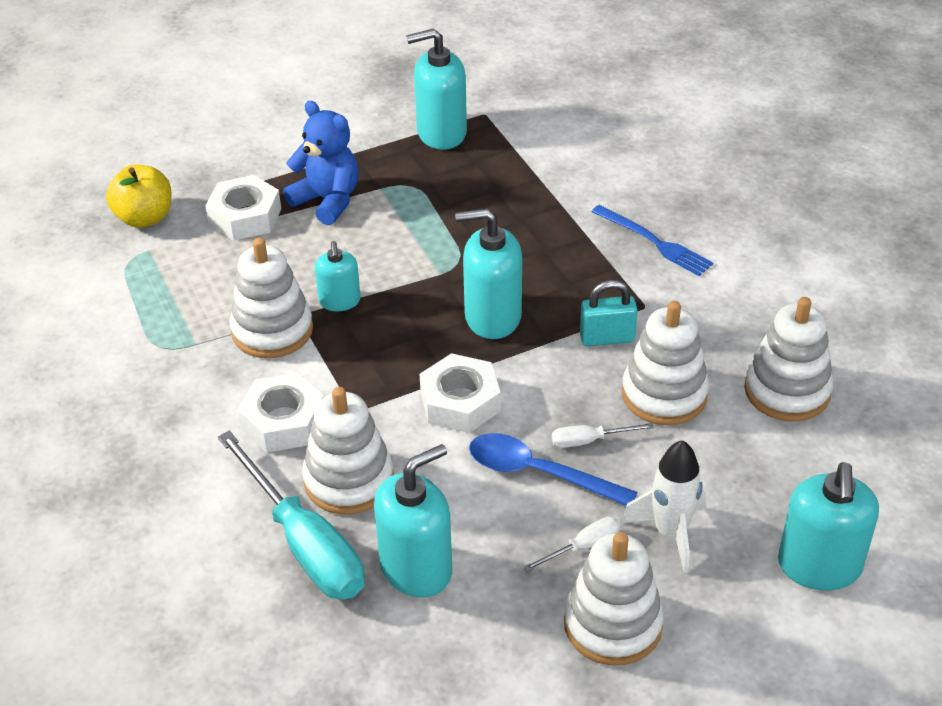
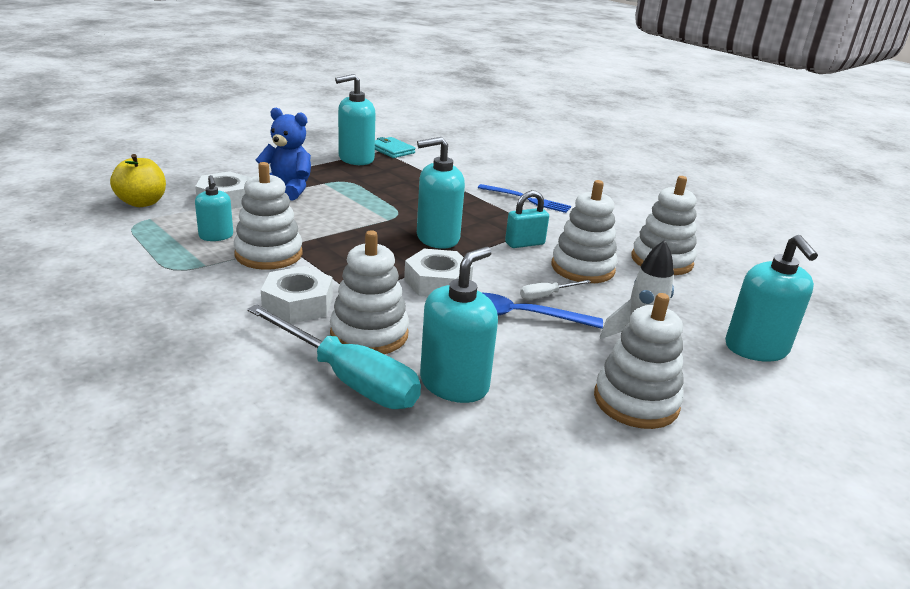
camera: 20 degrees left, 15 degrees down
turquoise soap dispenser [315,241,361,311] -> turquoise soap dispenser moved to [195,175,233,241]
white screwdriver [523,517,621,572] -> none
none -> turquoise wallet [375,137,415,158]

